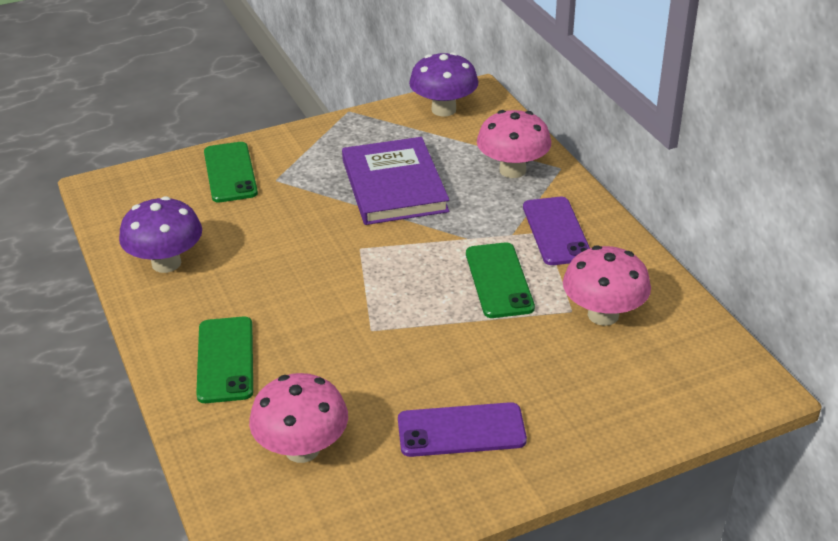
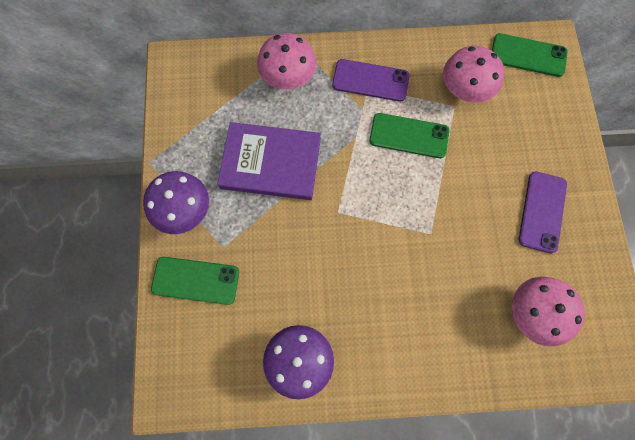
camera: 70 degrees left, 35 degrees up
green phone [196,317,253,403] -> green phone moved to [492,33,568,77]
purple mushroom [409,52,479,117] -> purple mushroom moved to [143,171,209,234]

